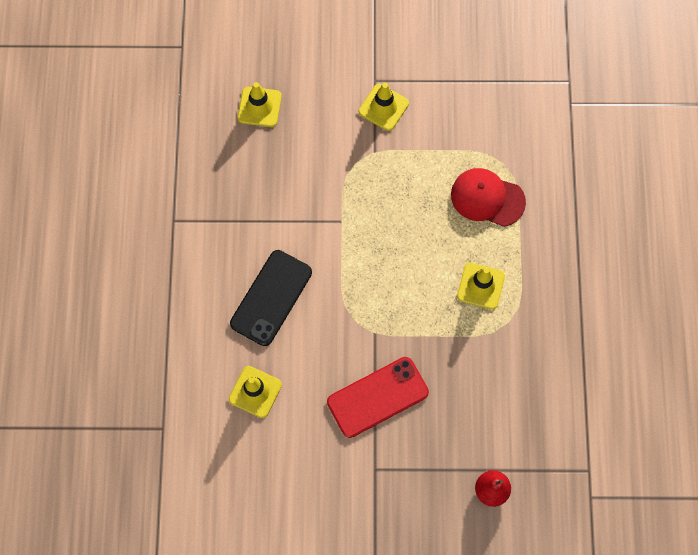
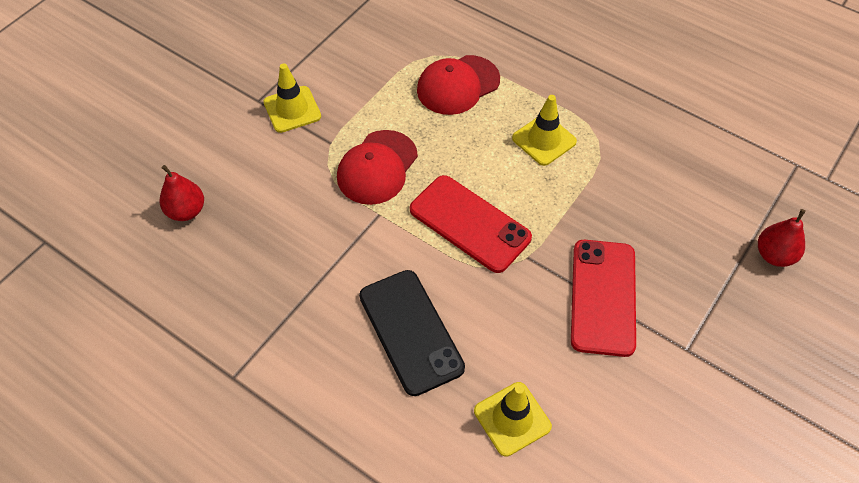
camera: 55 degrees left, 15 degrees down
yellow traffic cone [238,82,282,127] -> red pear [159,165,204,221]
none -> red cap [337,130,418,205]
none -> red phone [410,175,532,273]

